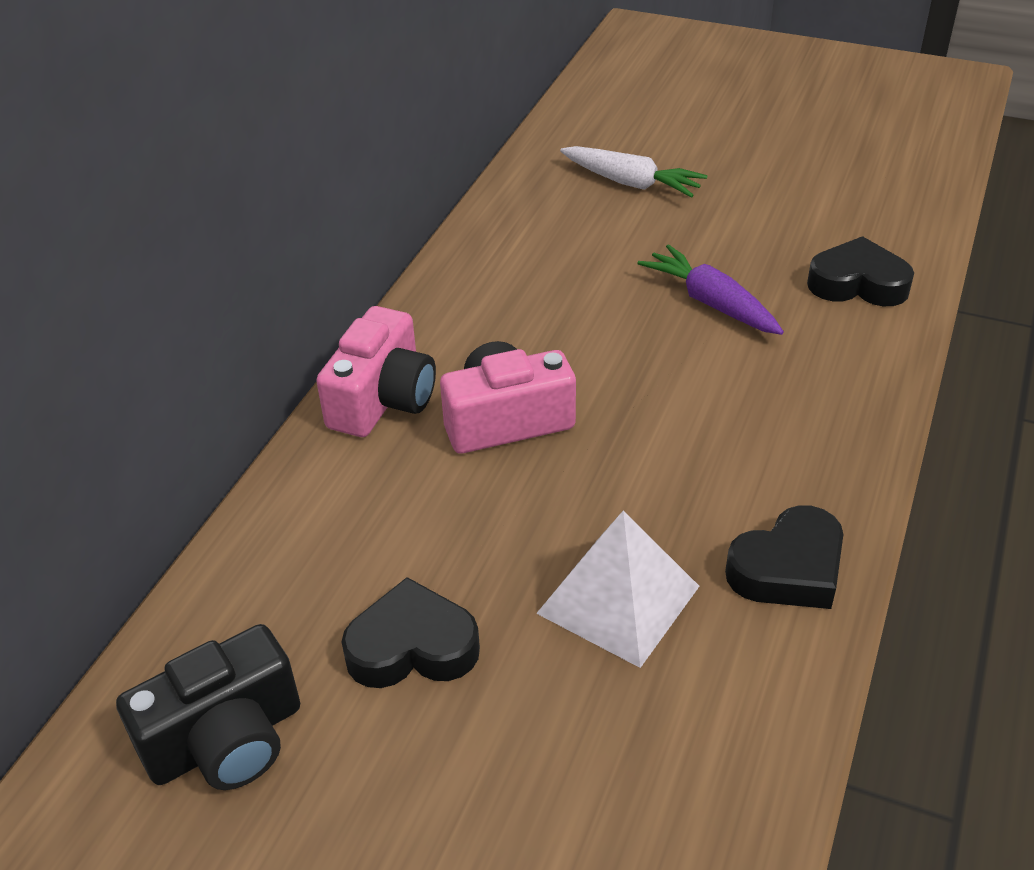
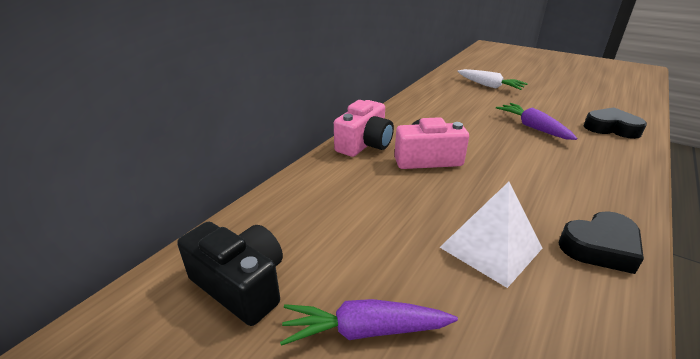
camera: 10 degrees right, 10 degrees down
black camera [116,624,300,790] -> black camera turned 120 degrees counterclockwise [177,221,283,326]
black heart [342,577,480,688] -> none
none -> purple carrot [280,299,458,346]

